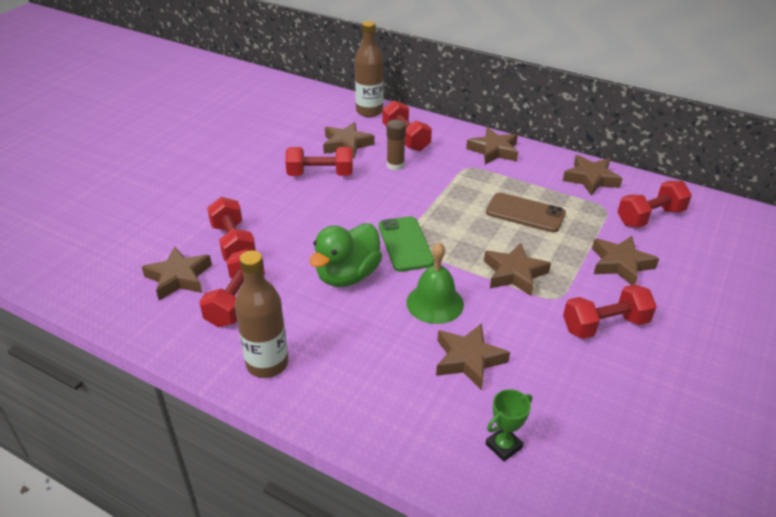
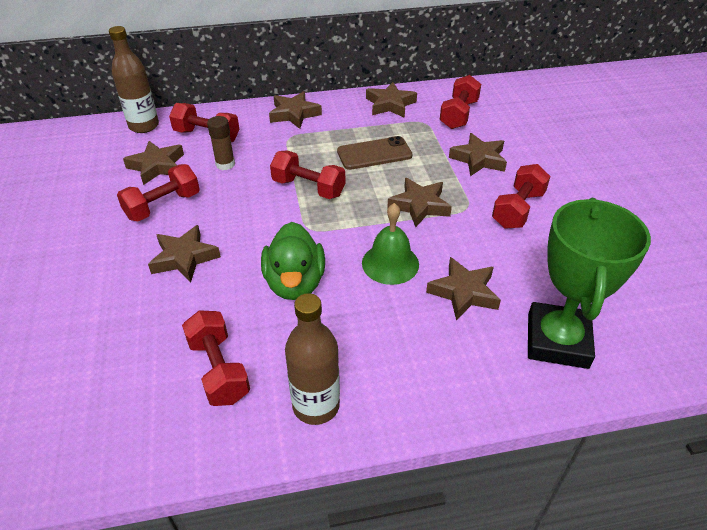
camera: 40 degrees left, 5 degrees up
brown star [142,246,212,300] -> brown star moved to [148,225,221,283]
red dumbbell [207,197,256,261] -> red dumbbell moved to [270,150,345,199]
green phone [379,216,434,272] -> none
green trophy [486,389,532,462] -> green trophy [528,198,651,369], size x2.42

